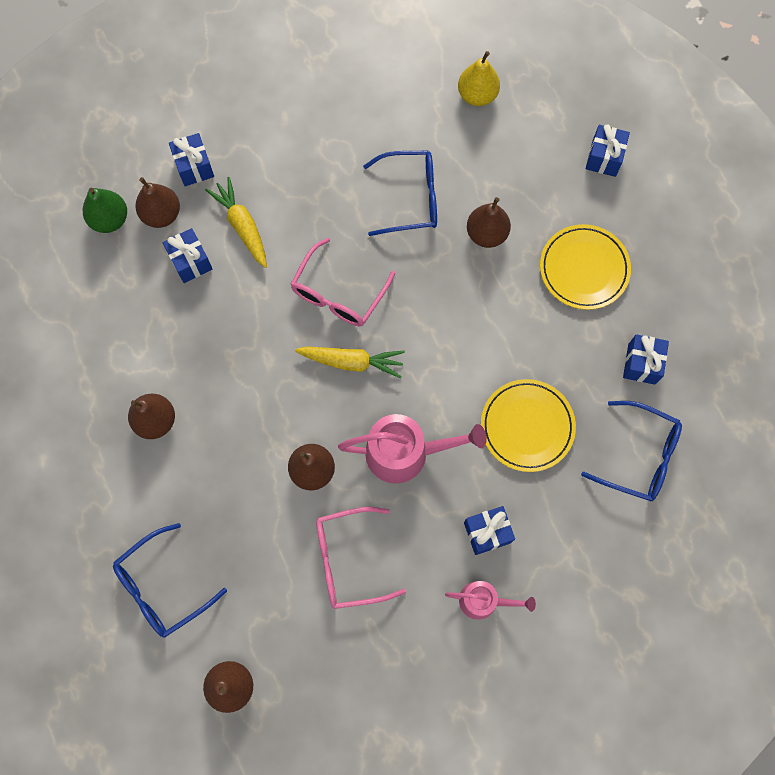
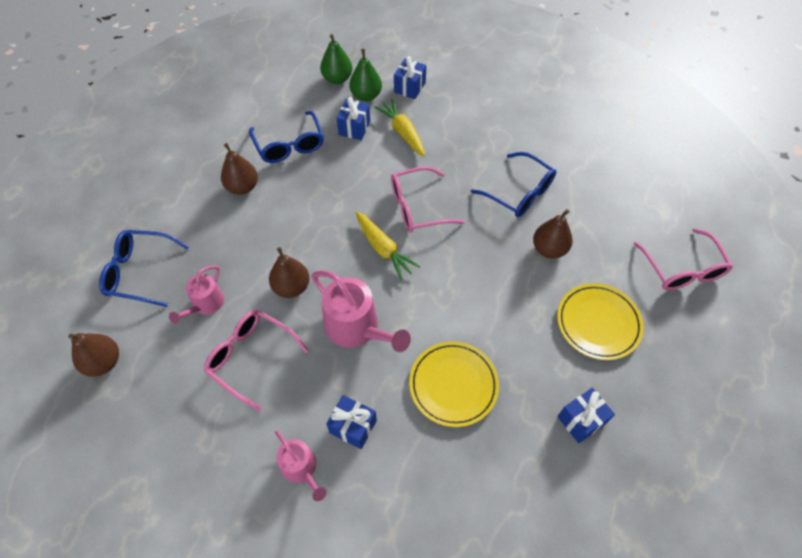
camera: 45 degrees right, 15 degrees down
brown pear [135,177,180,228] -> green pear [349,49,382,101]
yellow carrot [205,177,267,268] -> yellow carrot turned 45 degrees counterclockwise [374,99,425,156]
yellow pear [458,51,500,106] -> none
blue glasses [581,401,682,502] -> blue glasses moved to [249,111,324,163]
blue gift [586,124,630,177] -> pink glasses [634,228,733,291]
none -> pink watering can [169,265,224,324]

